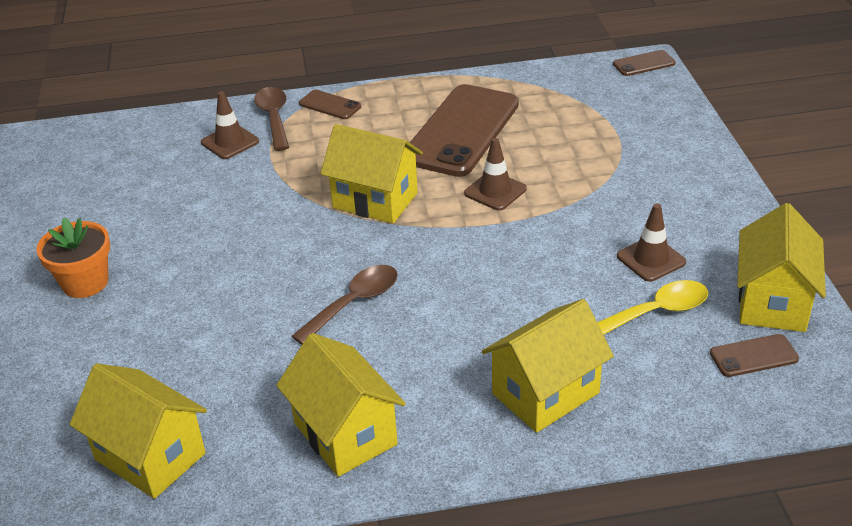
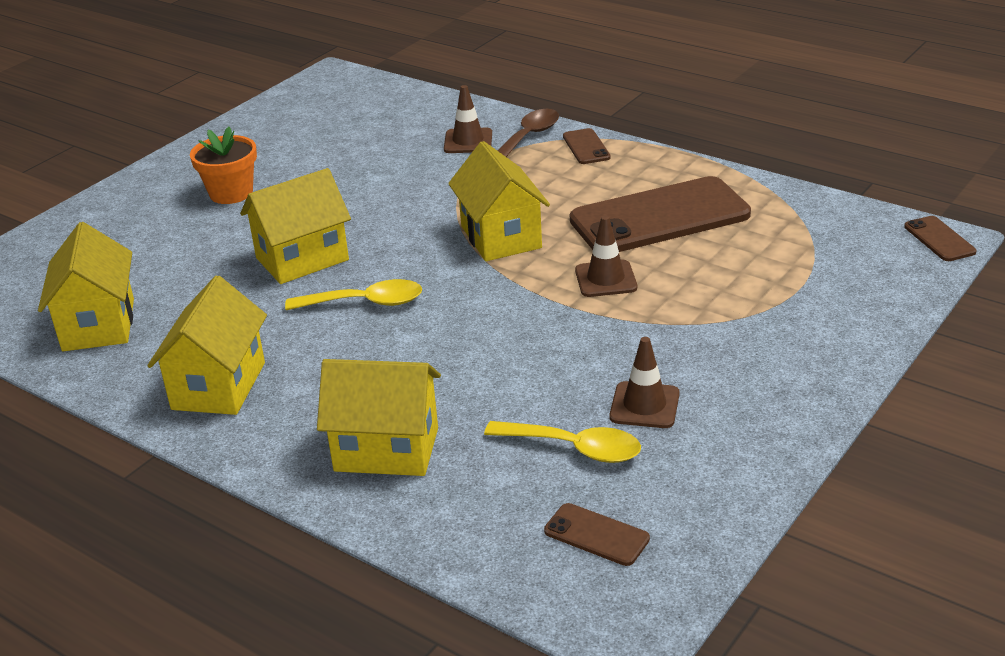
camera: 45 degrees right, 5 degrees down
brown spoon [292,265,397,344] -> yellow spoon [285,279,422,310]
brown phone [613,50,676,76] -> brown phone turned 45 degrees clockwise [904,216,976,261]
yellow house [737,203,826,332] -> yellow house moved to [240,168,351,284]

